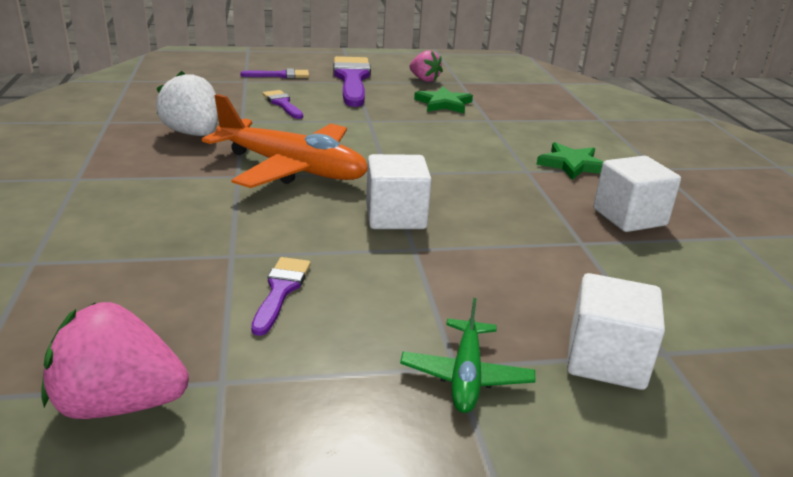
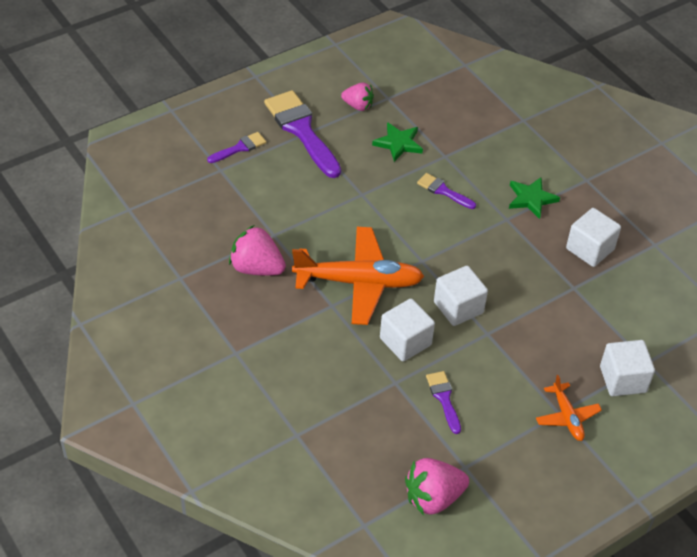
camera: 25 degrees left, 20 degrees up
white strawberry [156,71,218,136] -> pink strawberry [229,225,286,276]
purple brush [262,90,303,119] -> purple brush moved to [417,173,476,209]
green plane [400,298,535,413] -> orange plane [536,375,602,441]
none -> white cube [380,299,435,362]

